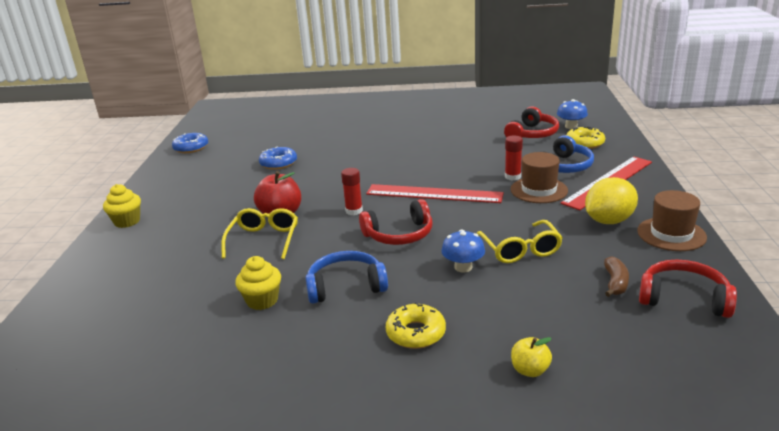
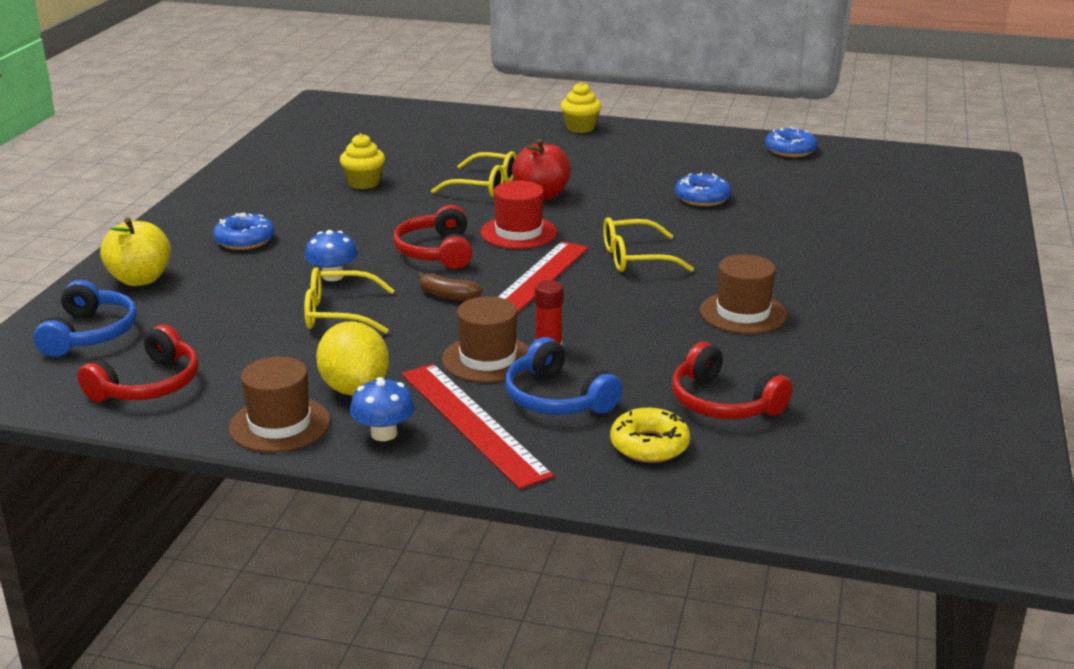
camera: 100 degrees right, 0 degrees up
blue headphones [305,251,388,303] -> blue headphones moved to [34,280,137,357]
red glue stick [341,168,363,215] -> red hat [480,181,557,249]
yellow donut [386,302,446,349] -> blue donut [213,213,275,250]
yellow apple [511,337,552,377] -> yellow apple [100,218,171,286], size x1.73
blue mushroom [557,99,588,129] -> blue mushroom moved to [350,377,415,441]
brown banana [604,256,629,297] -> brown banana moved to [417,272,483,301]
none -> yellow glasses [603,217,694,272]
none -> brown hat [700,254,787,334]

